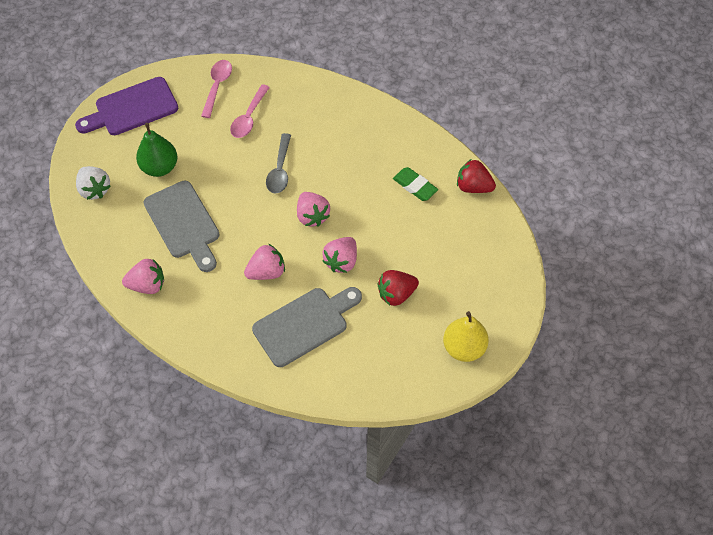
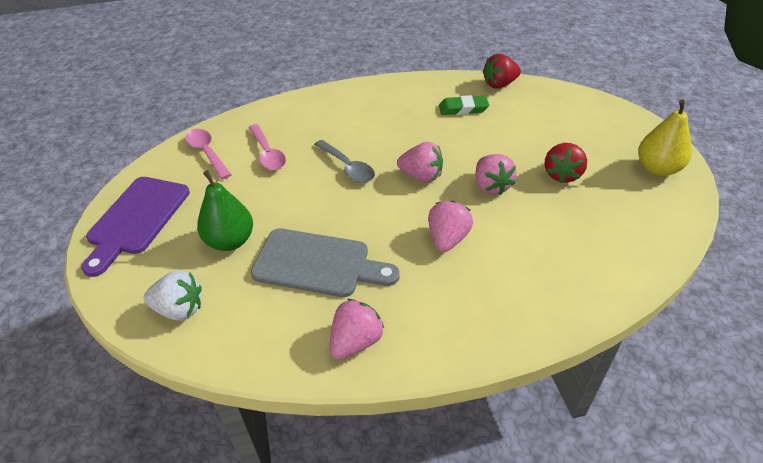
camera: 45 degrees left, 15 degrees down
grey cutting board [252,287,362,367] -> none

